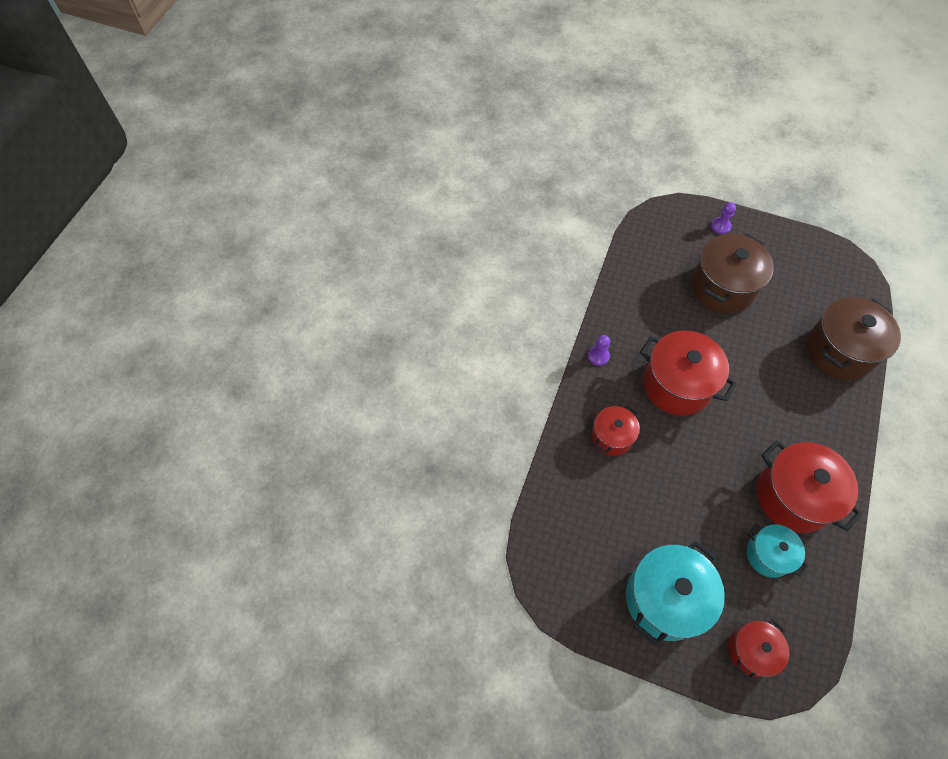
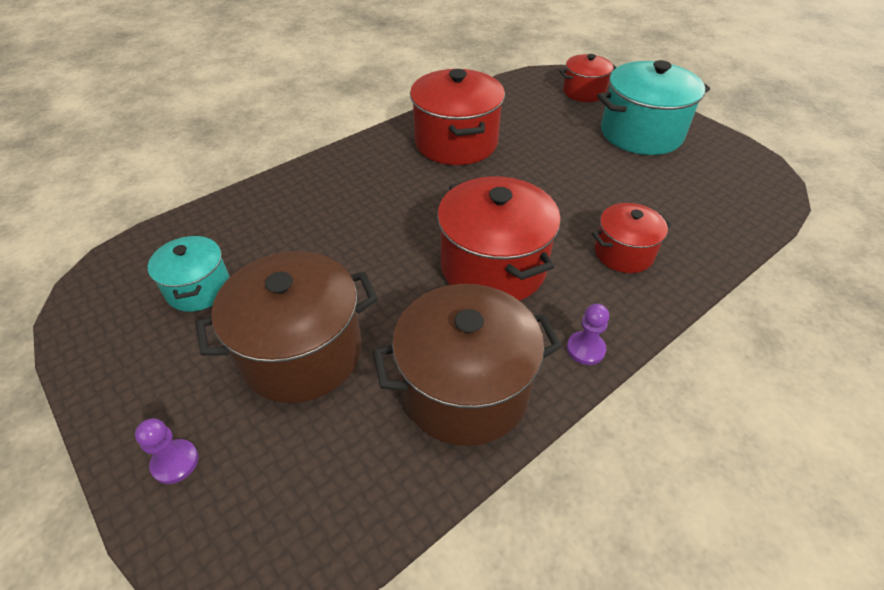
camera: 150 degrees left, 15 degrees down
turquoise pot [747,524,808,578] -> turquoise pot moved to [148,235,230,312]
brown pot [807,297,901,380] -> brown pot moved to [372,284,562,446]

